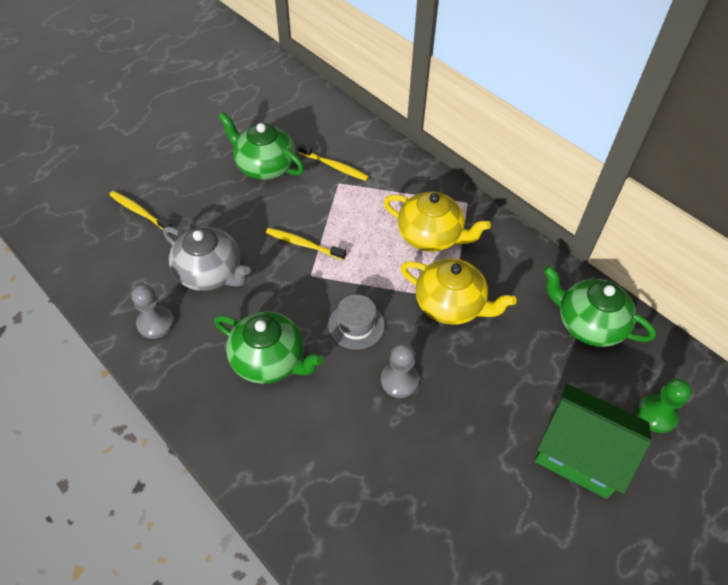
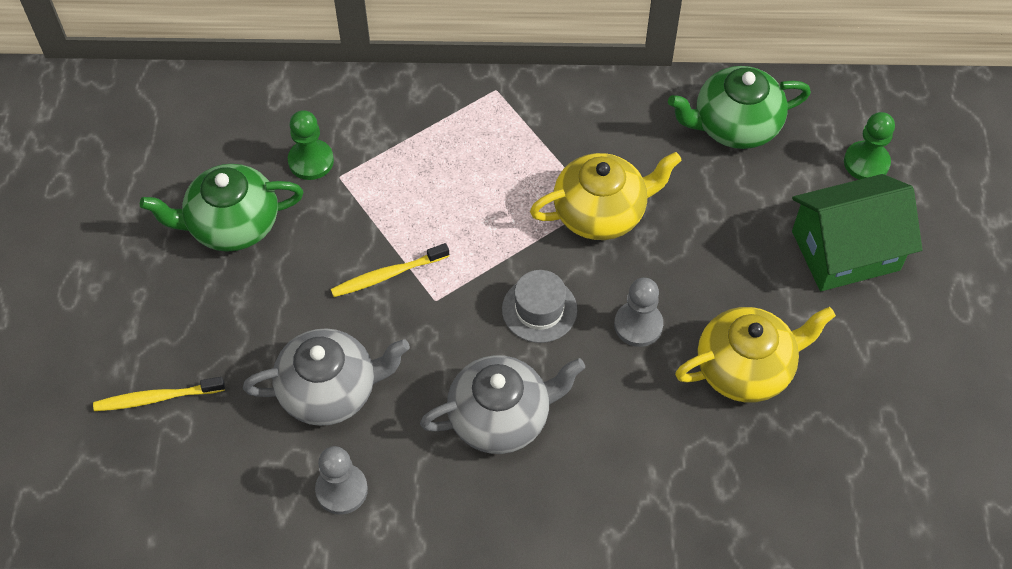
camera: 45 degrees left, 5 degrees up
green teapot [214,311,324,384] -> grey teapot [420,355,585,454]
yellow toothbrush [298,144,369,181] -> green pawn [288,110,334,180]
yellow teapot [384,191,491,252] -> yellow teapot moved to [675,307,836,402]

